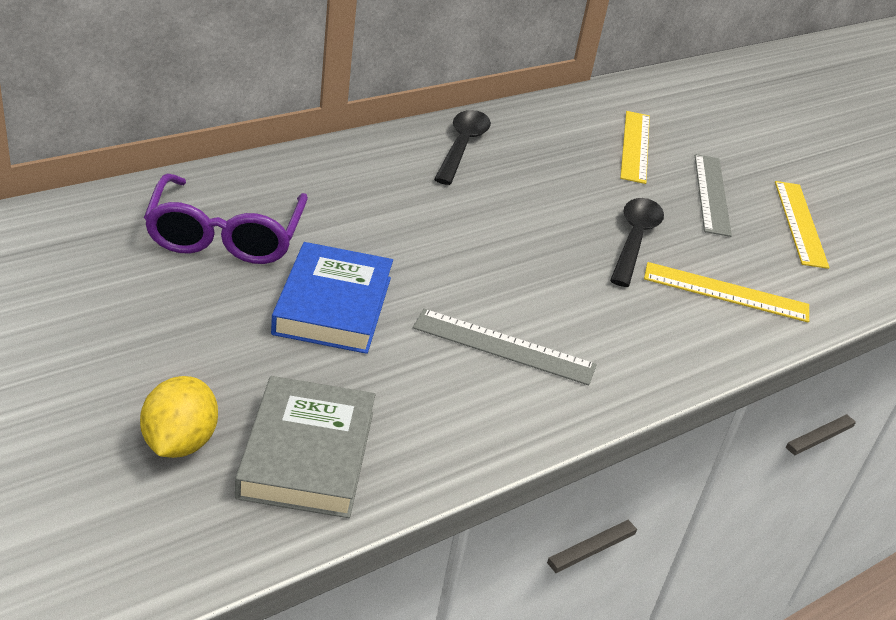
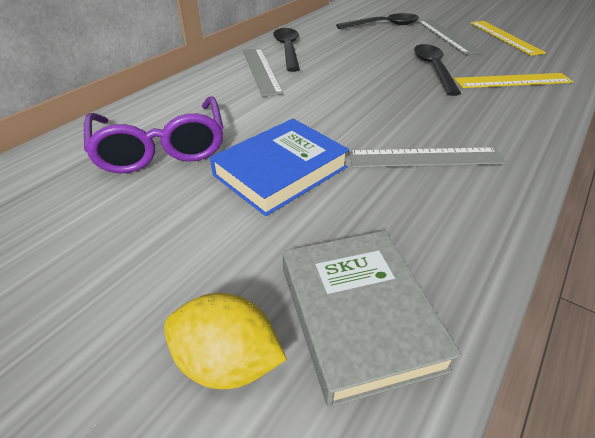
camera: 15 degrees left, 5 degrees up
yellow lemon [140,376,218,458] -> yellow lemon turned 60 degrees counterclockwise [164,293,287,389]
blue book [271,242,393,354] -> blue book turned 60 degrees clockwise [210,119,349,216]
yellow ruler [620,111,650,184] -> black spoon [336,13,419,29]
none -> grey ruler [243,49,284,97]

